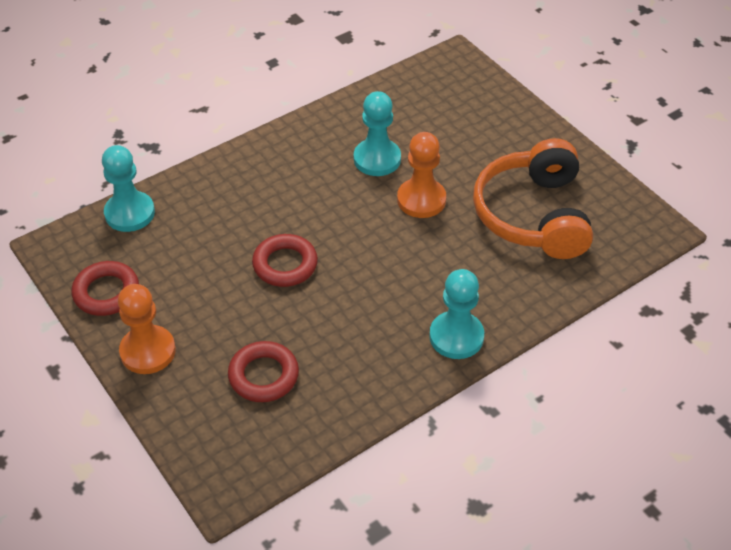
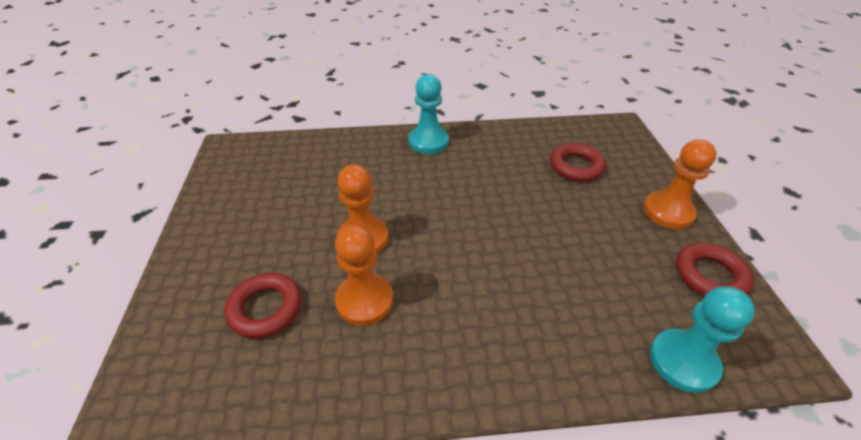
camera: 150 degrees left, 5 degrees down
red ring [252,234,318,287] -> red ring moved to [224,273,301,338]
turquoise pawn [354,91,401,176] -> orange pawn [335,225,393,326]
orange headphones [473,138,593,259] -> none

